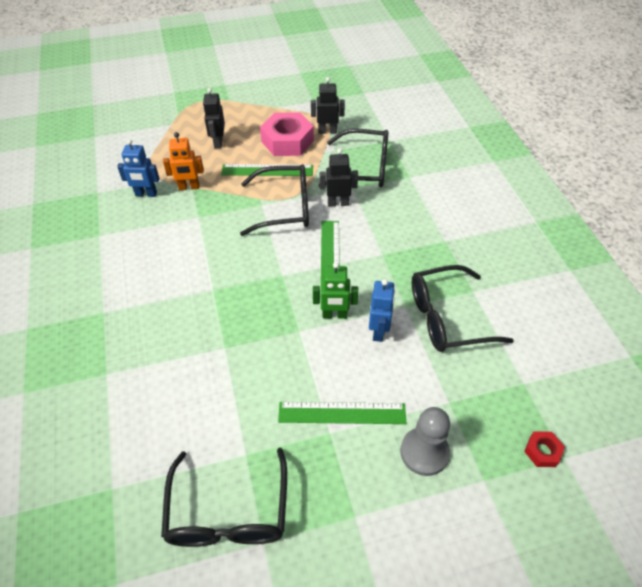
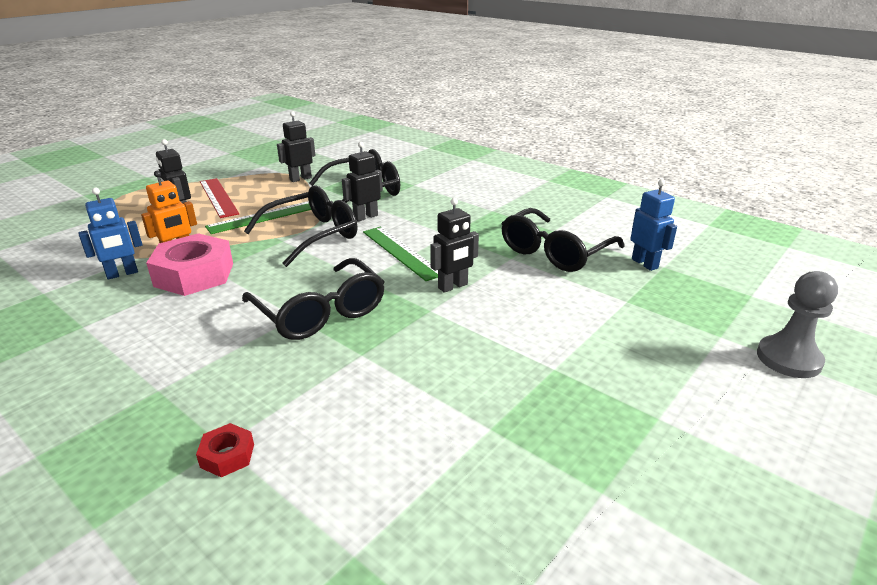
camera: 35 degrees left, 20 degrees down
black glasses [161,448,287,547] -> black glasses moved to [242,258,385,340]
pink nut [260,112,314,156] -> pink nut moved to [146,233,233,296]
green ruler [278,402,406,424] -> none
green robot [313,262,358,319] -> black robot [430,198,479,293]
blue robot [369,279,395,342] -> blue robot moved to [630,179,677,271]
grey pawn [400,407,450,476] -> grey pawn moved to [757,271,838,378]
red nut [524,432,565,467] -> red nut moved to [196,423,254,477]
none -> red ruler [200,178,239,218]

